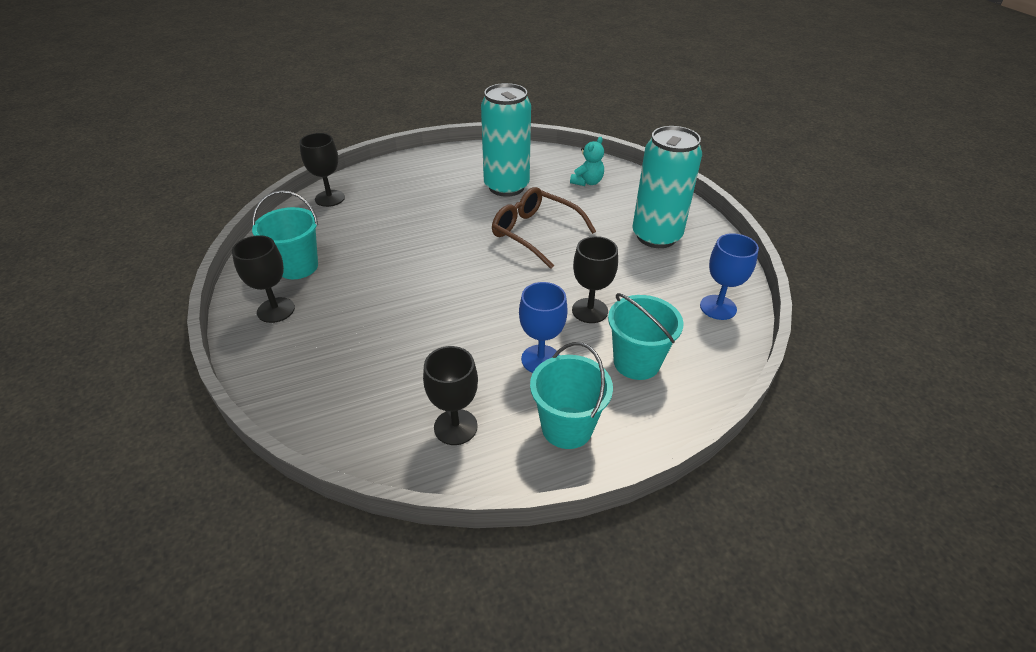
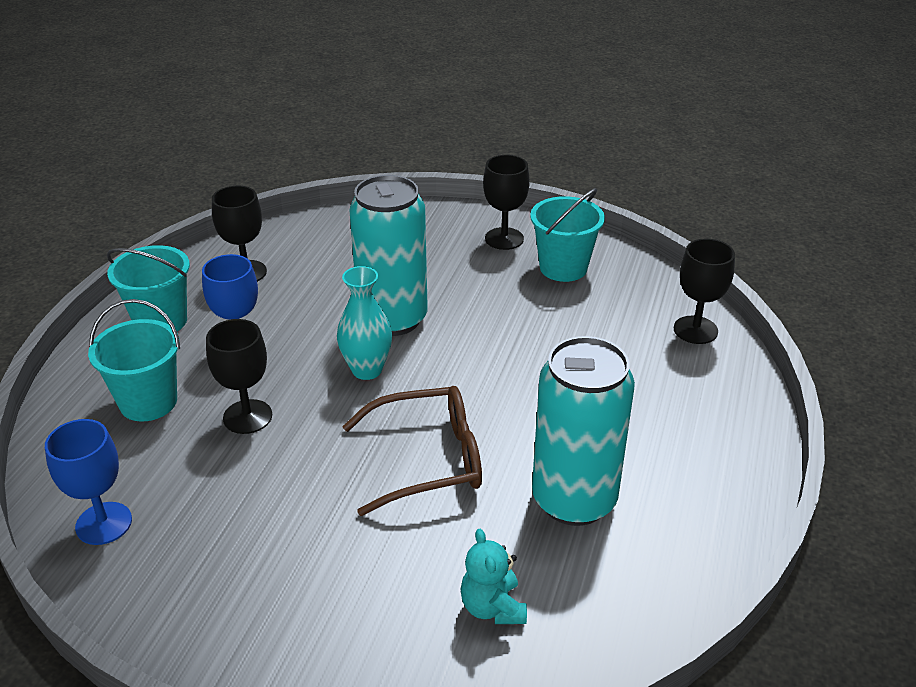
camera: 130 degrees right, 5 degrees down
turquoise can [632,126,702,248] -> turquoise can moved to [349,175,428,336]
none -> turquoise vase [337,266,392,380]

